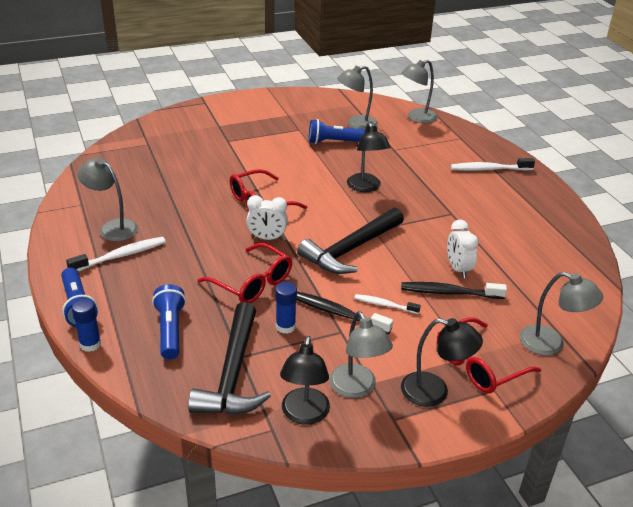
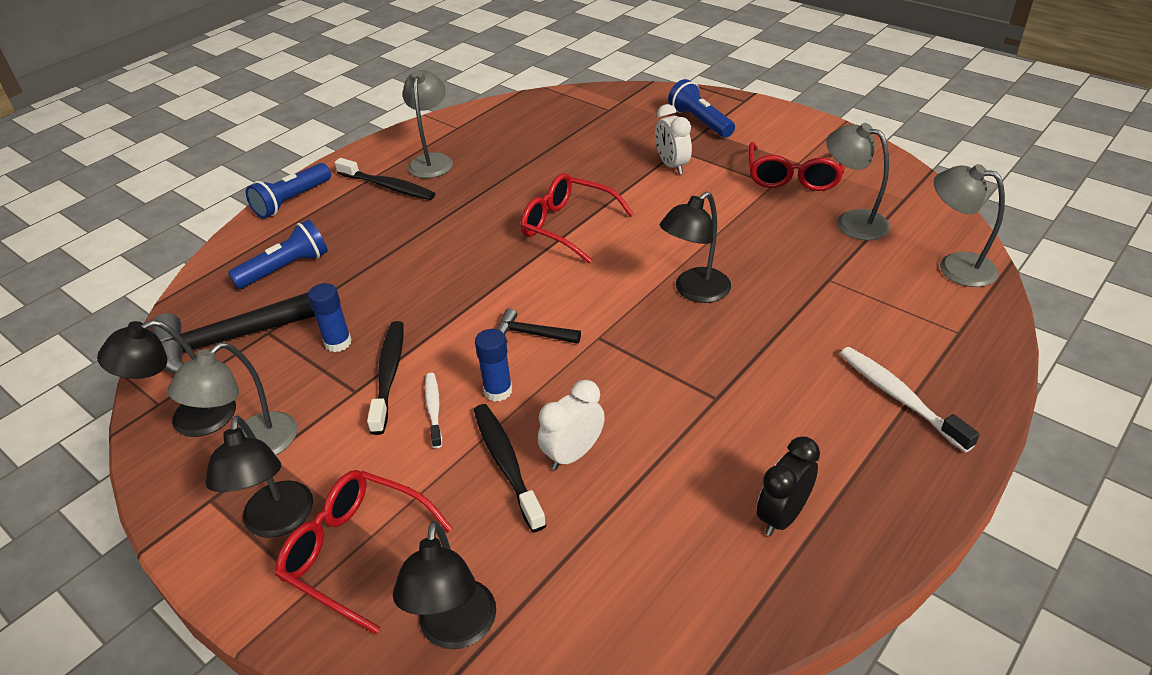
camera: 65 degrees right, 5 degrees up
white toothbrush [66,237,166,272] -> black toothbrush [335,158,435,200]
blue glue stick [72,298,101,352] -> blue glue stick moved to [475,329,512,402]
red glasses [197,243,292,303] -> red glasses moved to [749,142,844,191]
white clock [247,195,288,240] -> white clock moved to [655,104,692,174]
black hammer [297,207,404,274] -> black hammer [497,308,581,344], size x0.47
blue flashlight [309,119,365,144] -> blue flashlight moved to [668,79,735,138]
grey lamp [520,272,603,356] -> black lamp [393,521,496,649]
none -> black clock [756,436,820,536]

